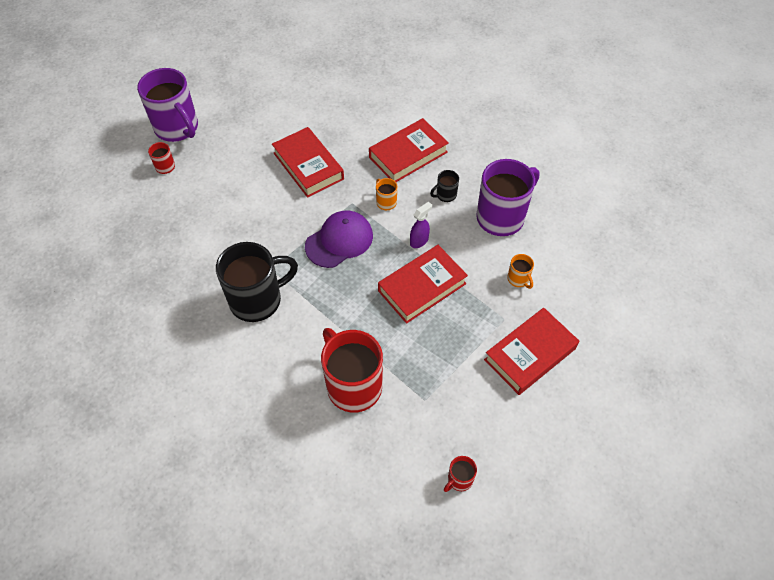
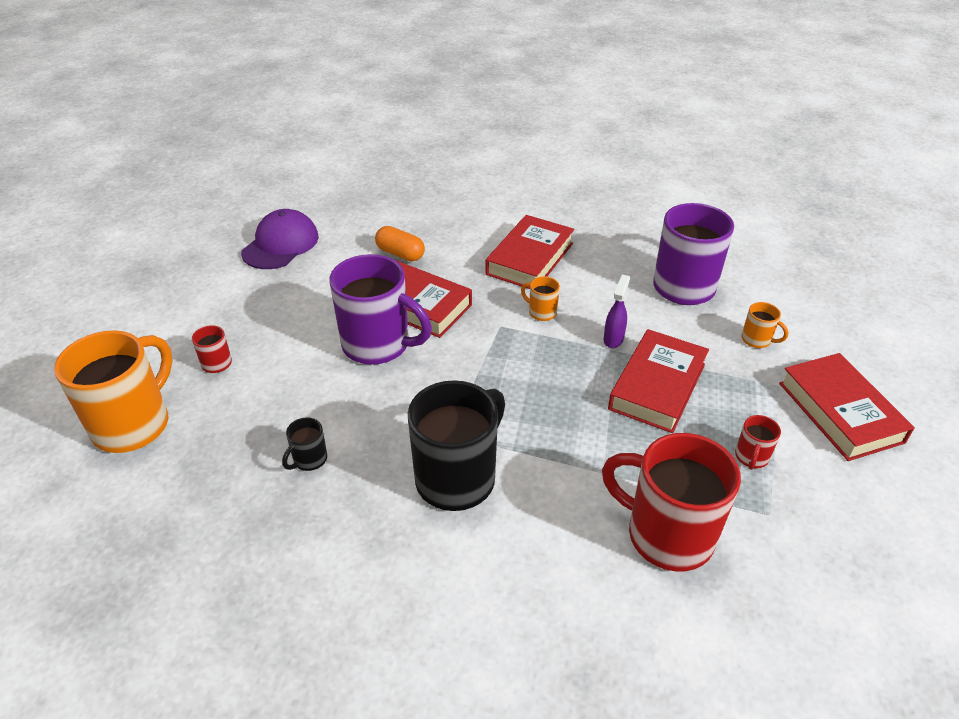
camera: 25 degrees left, 15 degrees down
purple mug [137,68,198,142] -> purple mug moved to [330,254,432,365]
purple cap [305,210,373,268] -> purple cap moved to [241,209,319,269]
black mug [430,170,459,202] -> black mug moved to [282,417,327,471]
red mug [444,456,477,492] -> red mug moved to [735,415,781,470]
red book [484,308,579,395] -> red book turned 45 degrees counterclockwise [779,353,915,461]
none -> orange mug [54,330,172,453]
none -> orange capsule [375,226,425,261]

